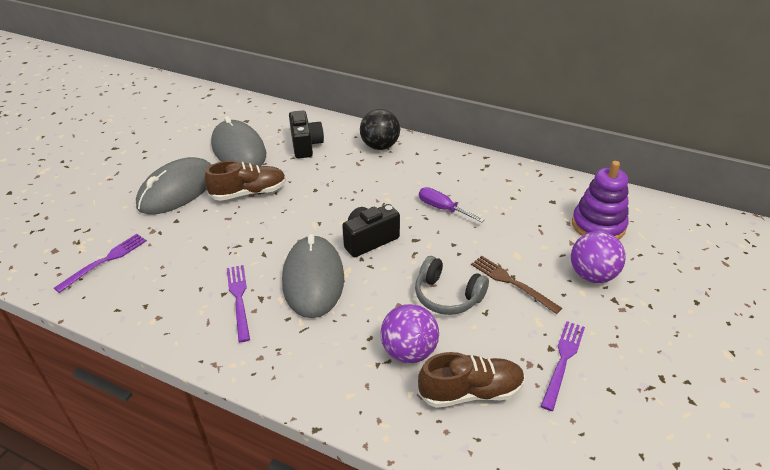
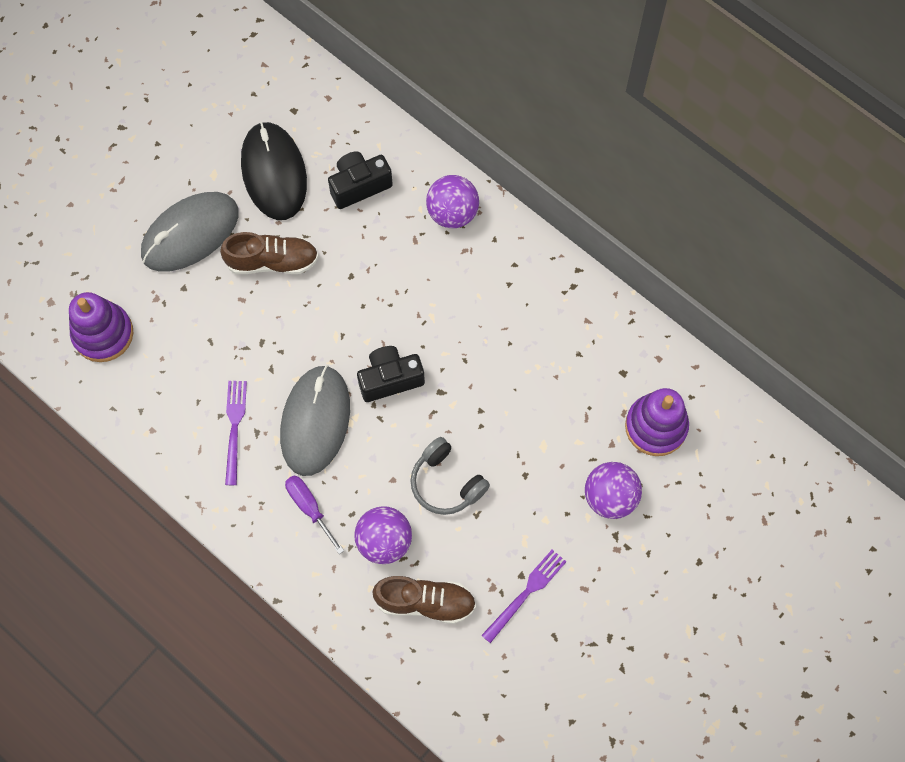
camera: 15 degrees right, 30 degrees up
purple fork [54,234,147,293] -> purple stacking toy [69,292,133,362]
grey mouse [211,116,266,167] -> black mouse [241,122,307,220]
black camera [289,110,324,159] -> black camera turned 120 degrees counterclockwise [328,151,393,209]
black ball [360,109,400,150] -> purple ball [426,175,479,228]
purple screwdriver [419,187,485,222] -> purple screwdriver moved to [285,475,344,554]
brown fork [471,256,562,314] -> none

